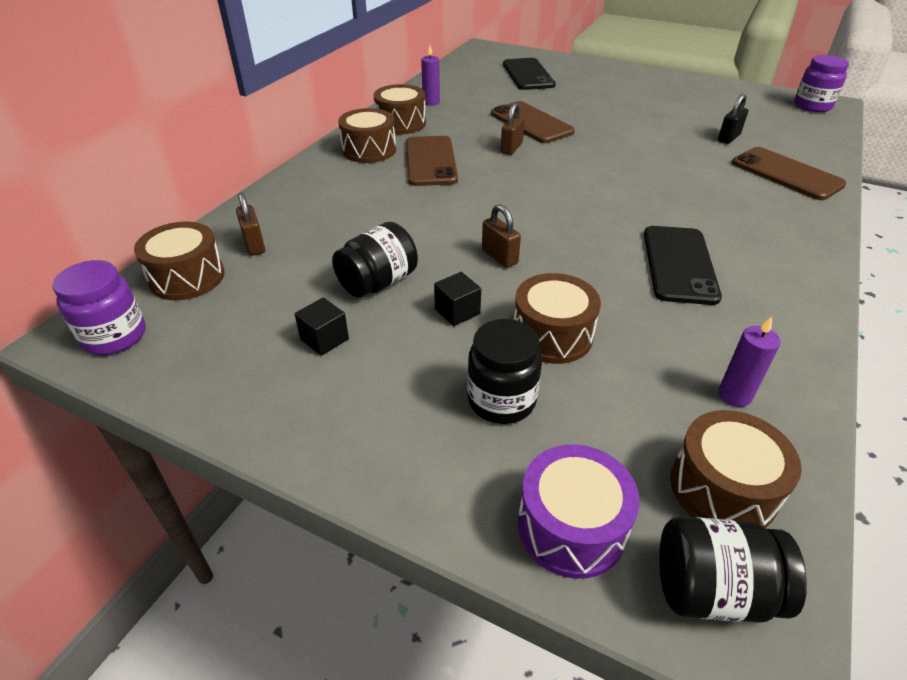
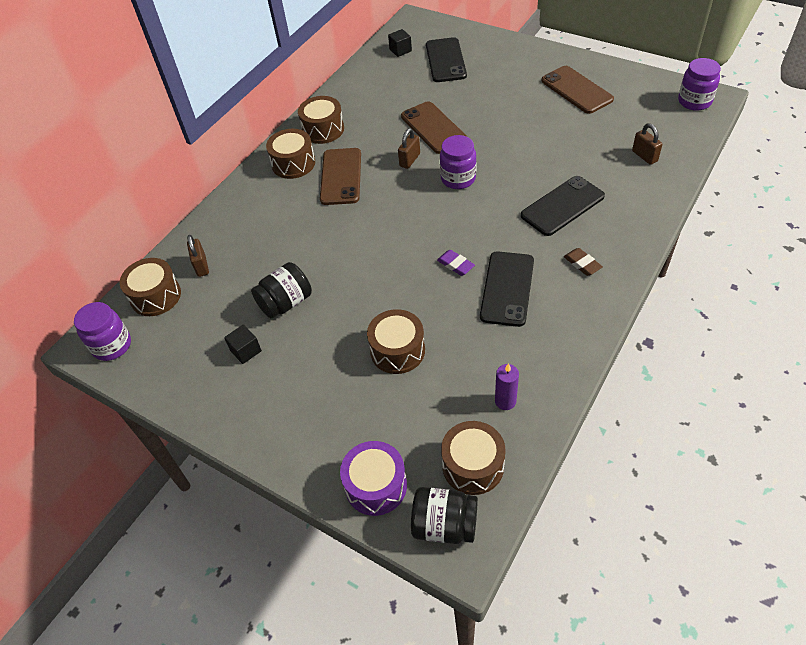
camera: 10 degrees right, 10 degrees up
purple candle [421,45,440,106] -> none
black cube [434,272,481,326] -> black cube moved to [388,29,412,57]
black jar [467,319,542,424] -> none
brown padlock [482,204,521,268] -> brown padlock moved to [632,123,662,165]
black padlock [718,94,748,144] -> none
brown phone [732,147,846,200] -> brown phone moved to [542,66,614,114]
none -> purple eraser [437,250,475,276]
none -> purple jar [440,135,476,189]
none -> black phone [521,176,605,236]
none -> brown eraser [564,248,603,276]

